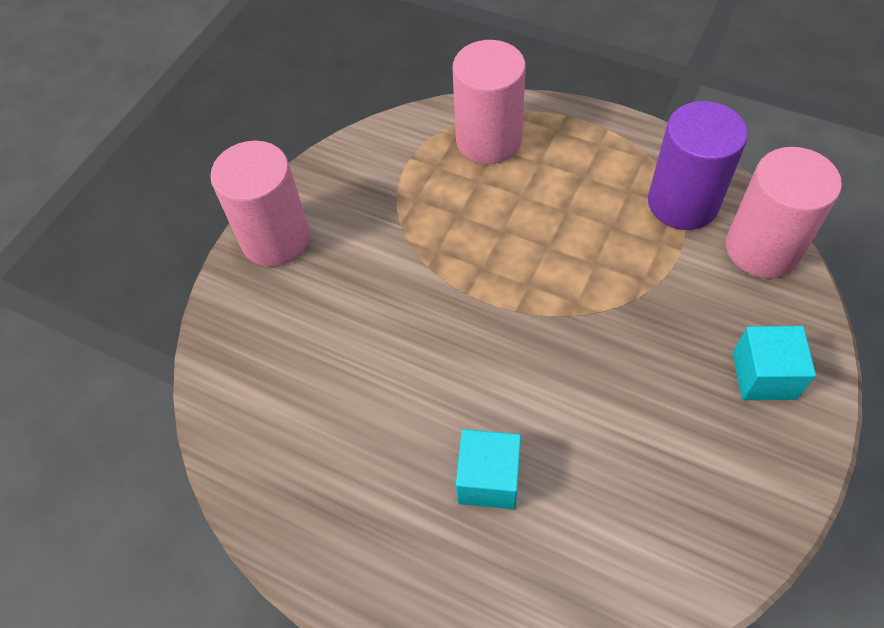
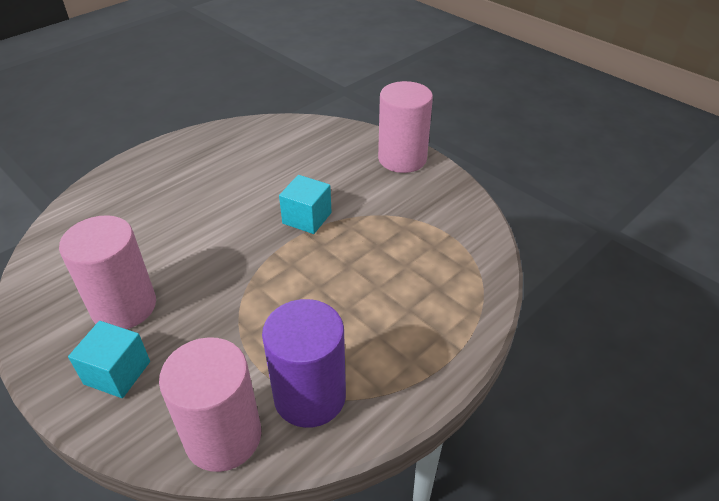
camera: 105 degrees right, 15 degrees down
pink cylinder [453,40,526,164] -> pink cylinder moved to [59,215,156,329]
turquoise cube [456,429,521,509] -> turquoise cube moved to [279,175,332,234]

